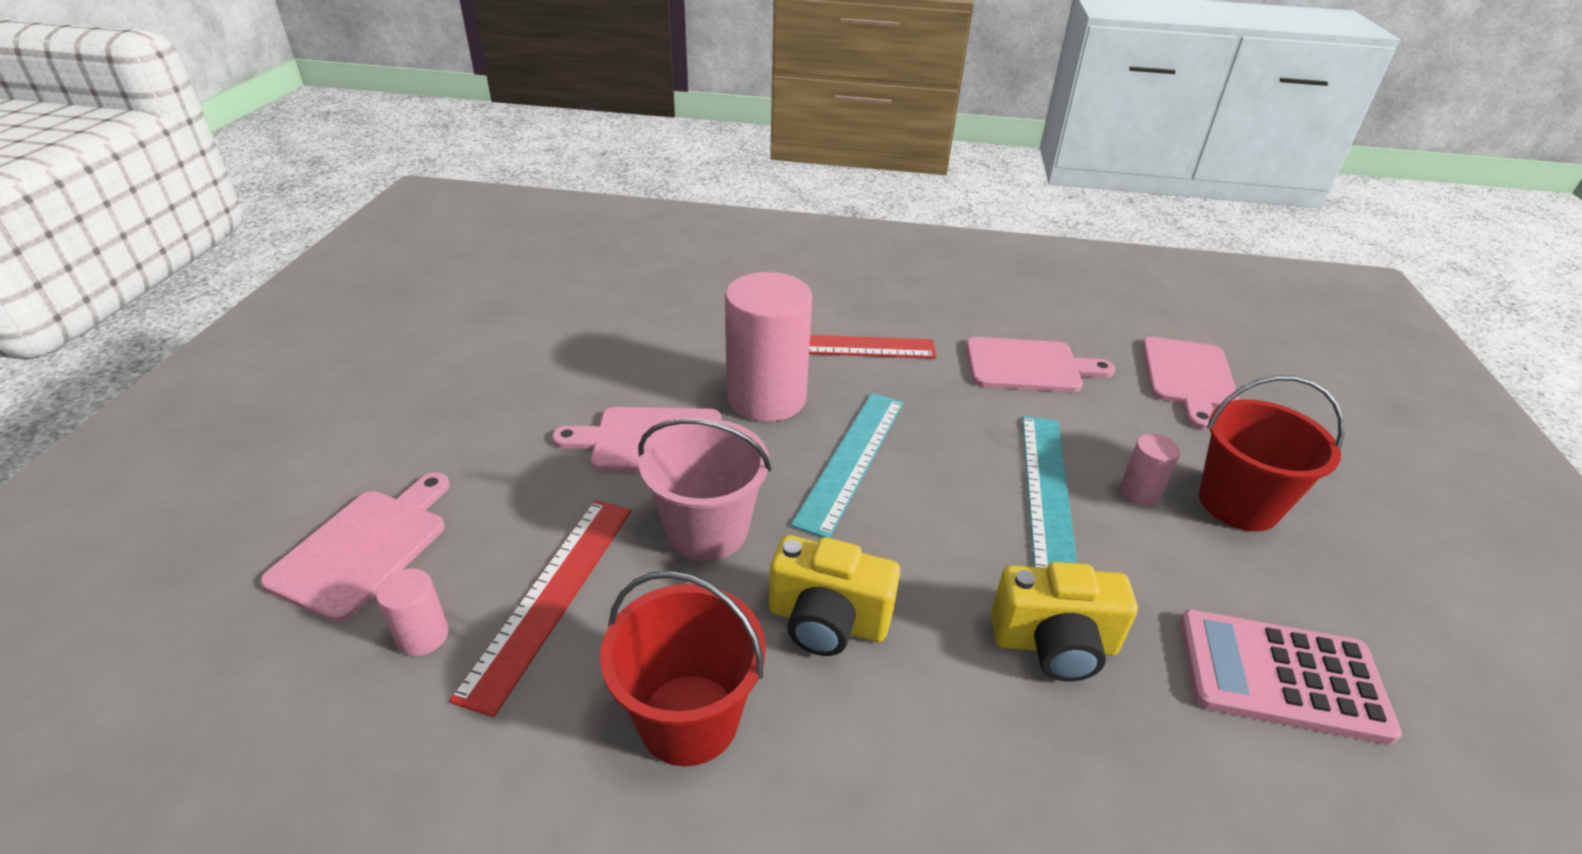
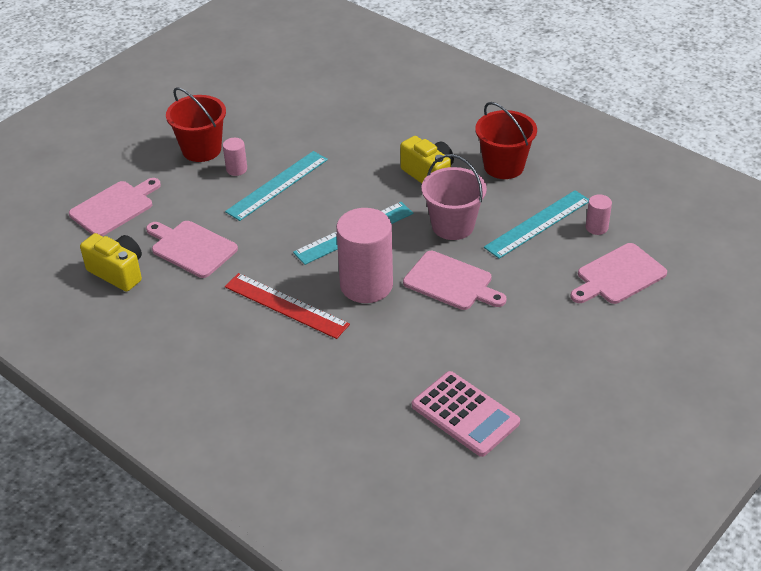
camera: 145 degrees left, 5 degrees up
red ruler [449,500,631,717] -> turquoise ruler [484,190,589,259]
yellow camera [991,562,1138,681] -> yellow camera moved to [80,233,142,292]
pink calculator [1180,609,1402,745] -> pink calculator moved to [412,371,520,457]

